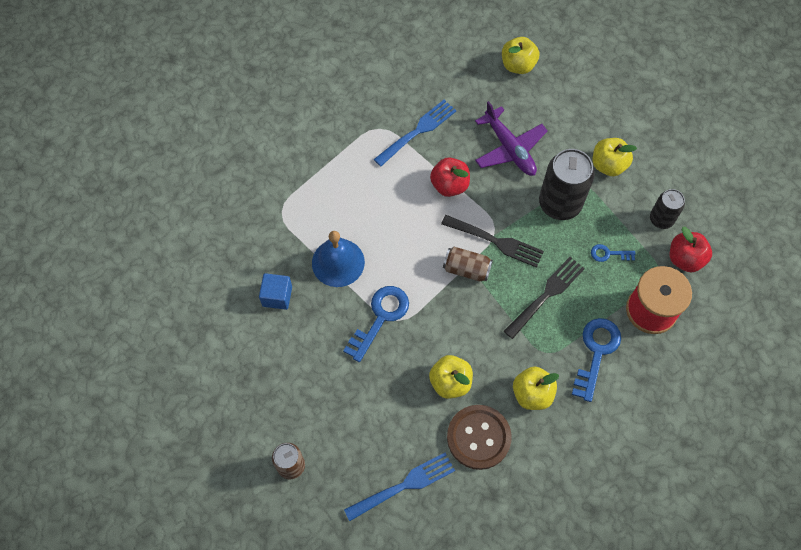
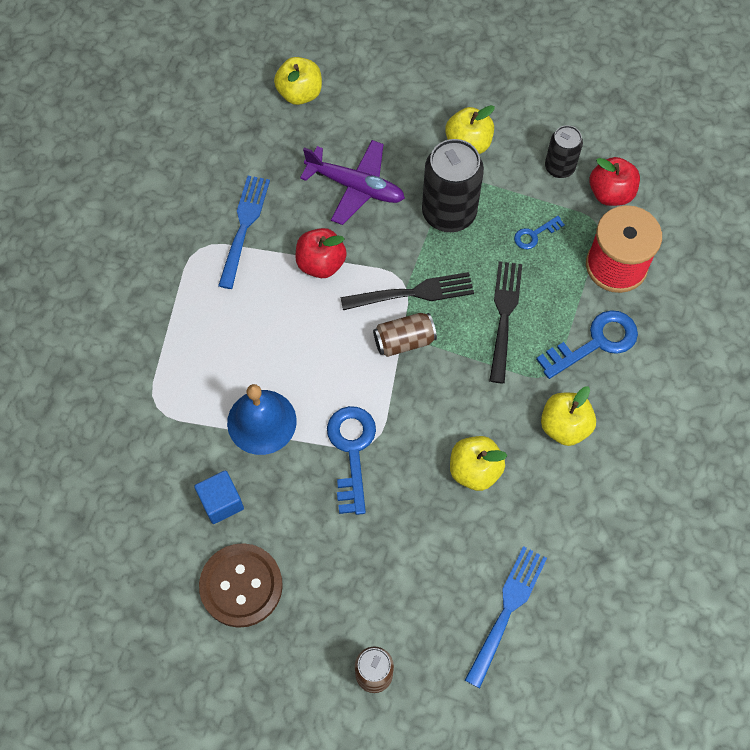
camera: 35 degrees left, 0 degrees up
brown button [447,405,512,470] -> brown button moved to [199,543,283,628]
blue key [572,318,621,402] -> blue key turned 75 degrees clockwise [536,310,638,379]

